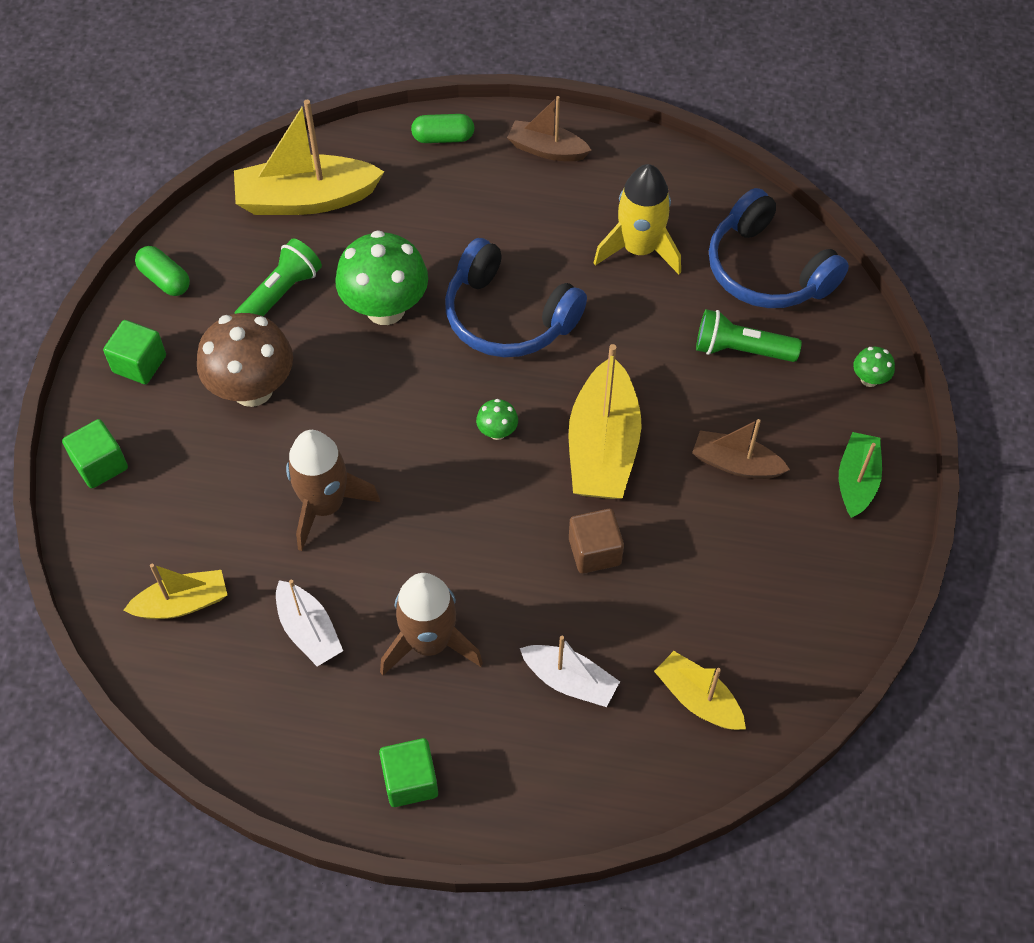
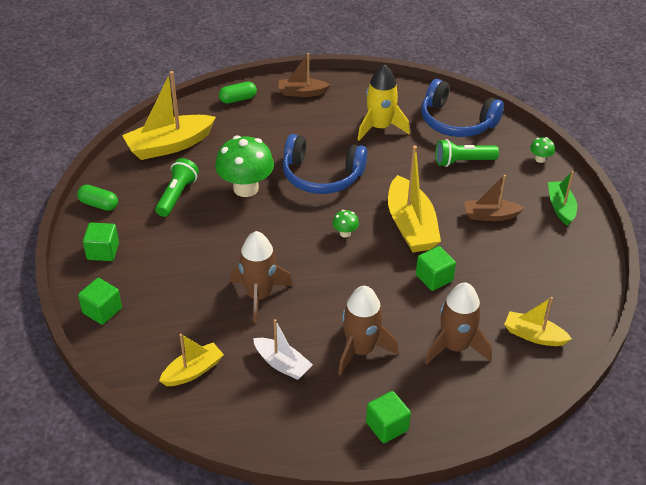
camera: 20 degrees left, 15 degrees down
brown mushroom [197,313,293,407] -> none
white boat [520,636,620,707] -> brown rocket [425,282,492,364]
brown cube [569,509,624,574] -> green cube [416,246,456,291]

